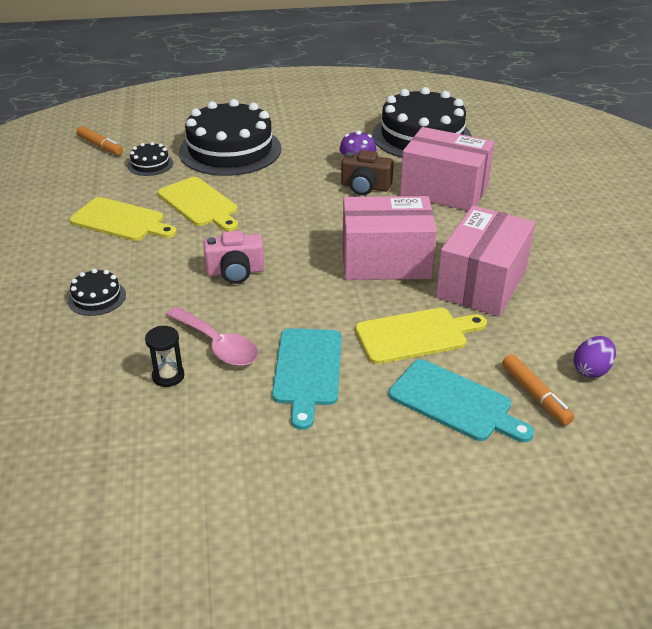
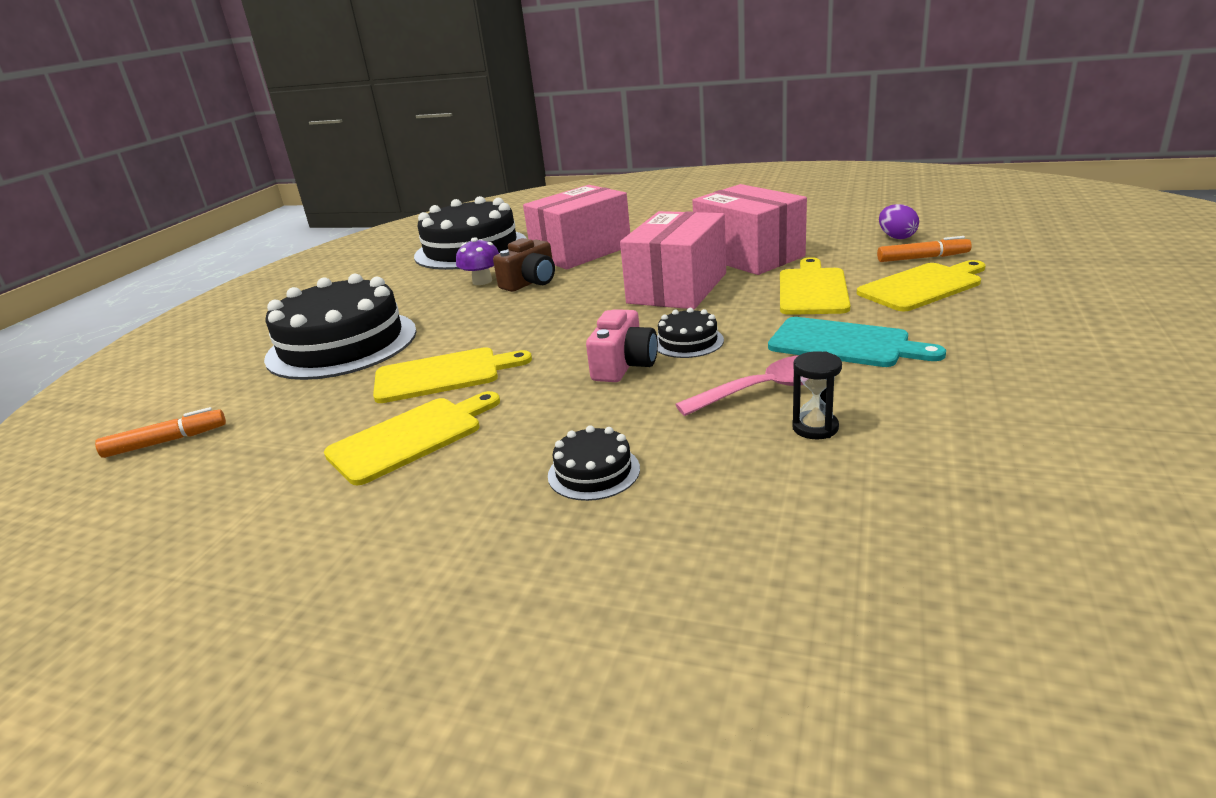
camera: 60 degrees left, 10 degrees down
black cake [127,142,173,176] -> black cake moved to [657,308,724,358]
turquoise cutting board [389,359,534,442] -> yellow cutting board [857,260,986,311]

